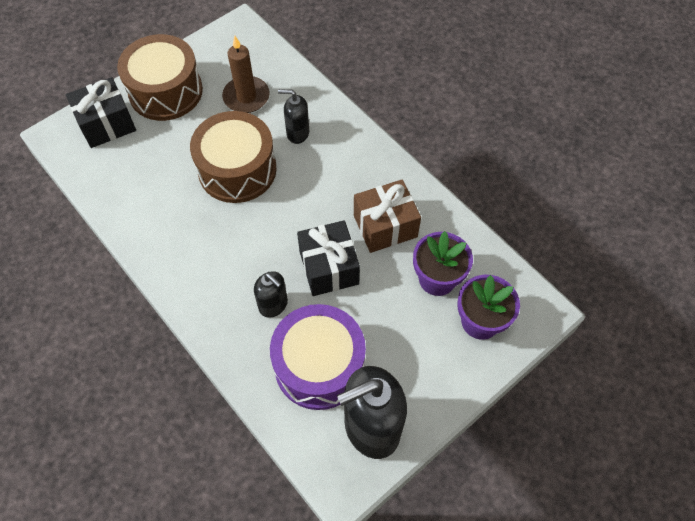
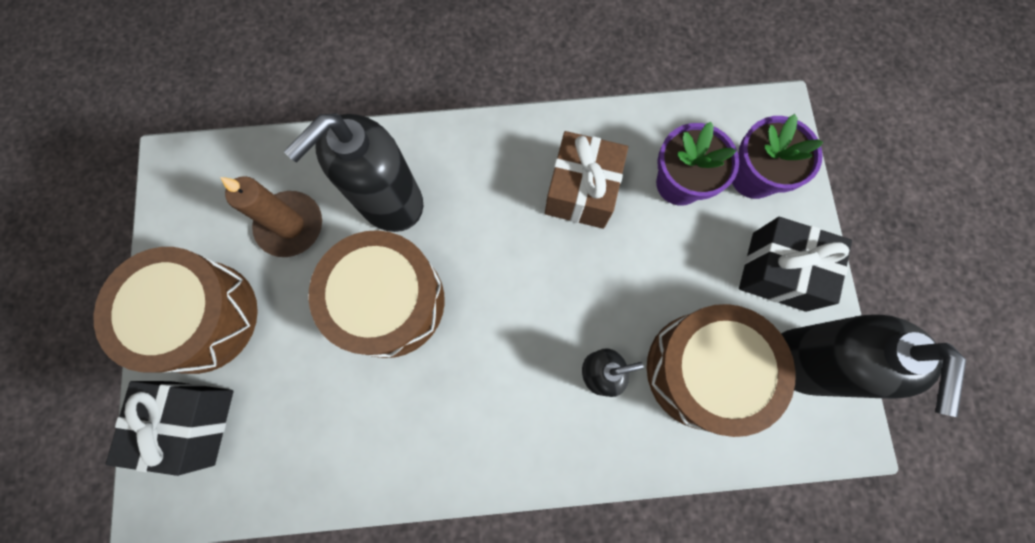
camera: 55 degrees left, 15 degrees up
purple drum [270,304,366,410] -> brown drum [647,304,796,437]
black soap dispenser [278,89,309,144] -> black soap dispenser [284,113,423,232], size x1.91
black gift [297,220,360,296] -> black gift moved to [739,217,852,312]

